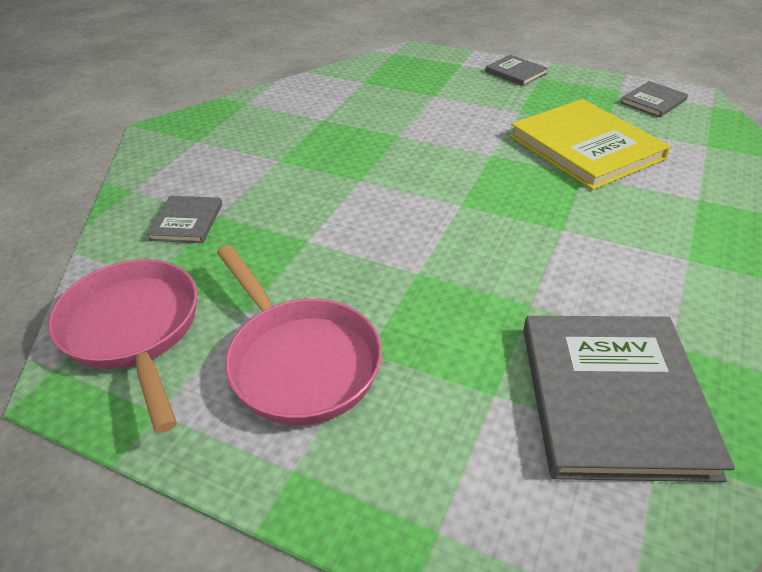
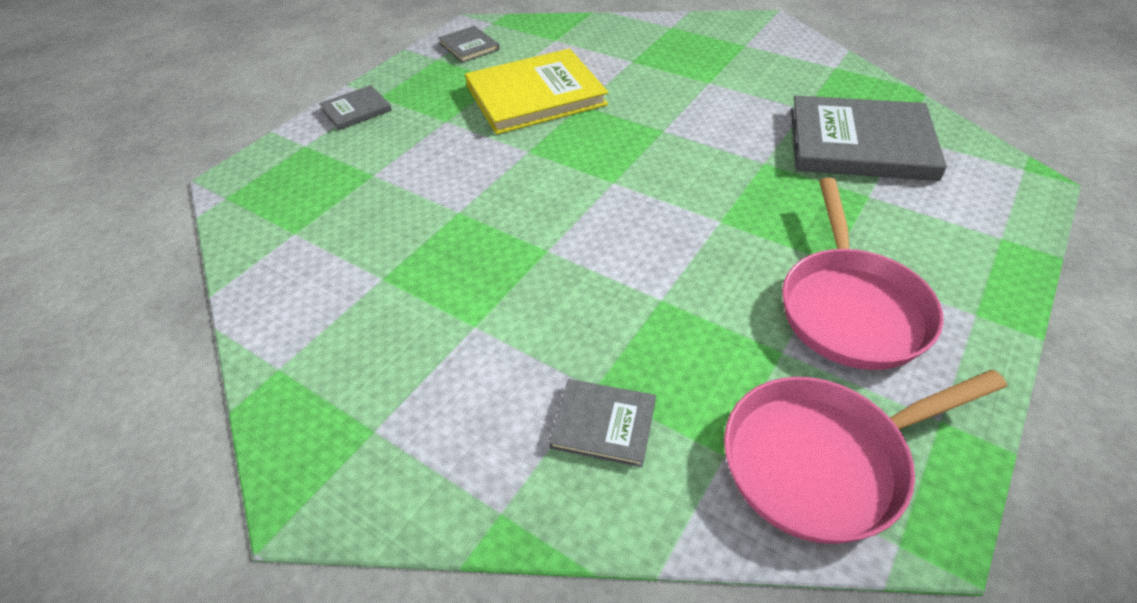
camera: 80 degrees left, 5 degrees up
pink pan [217,245,382,425] -> pink pan turned 120 degrees clockwise [782,178,944,370]

